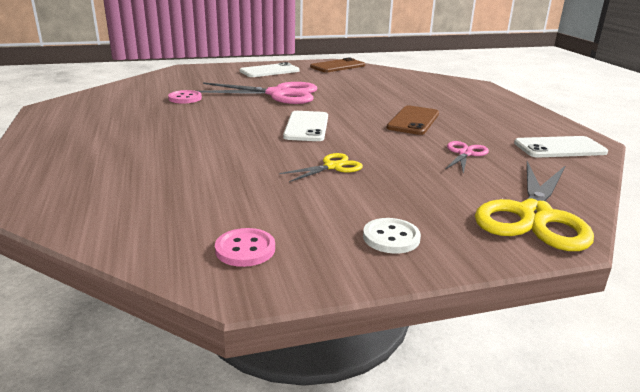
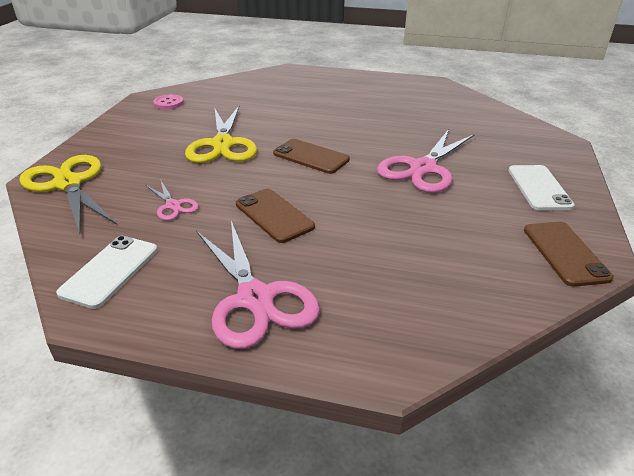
camera: 120 degrees right, 10 degrees up
pink button [168,90,202,103] -> none
yellow scissors [279,153,363,182] -> yellow scissors [185,106,257,163], size x2.02
white phone [283,111,328,141] -> brown phone [273,139,350,174]
white button [363,218,421,254] -> none
none -> pink scissors [197,221,320,349]

